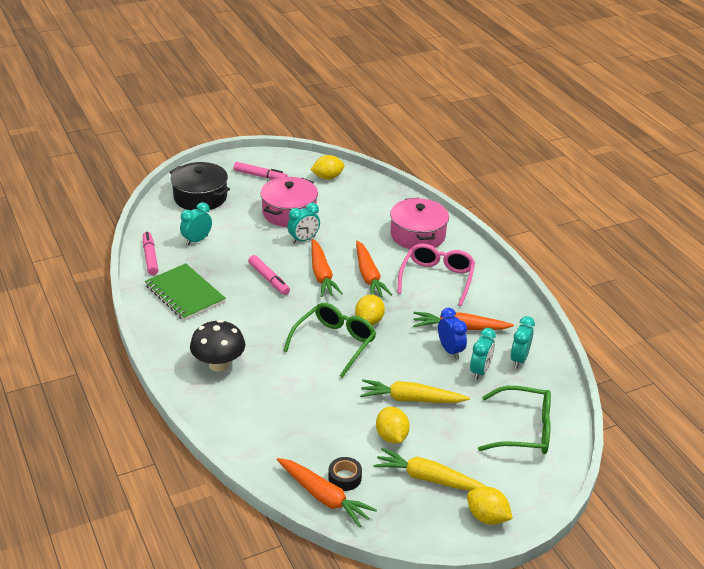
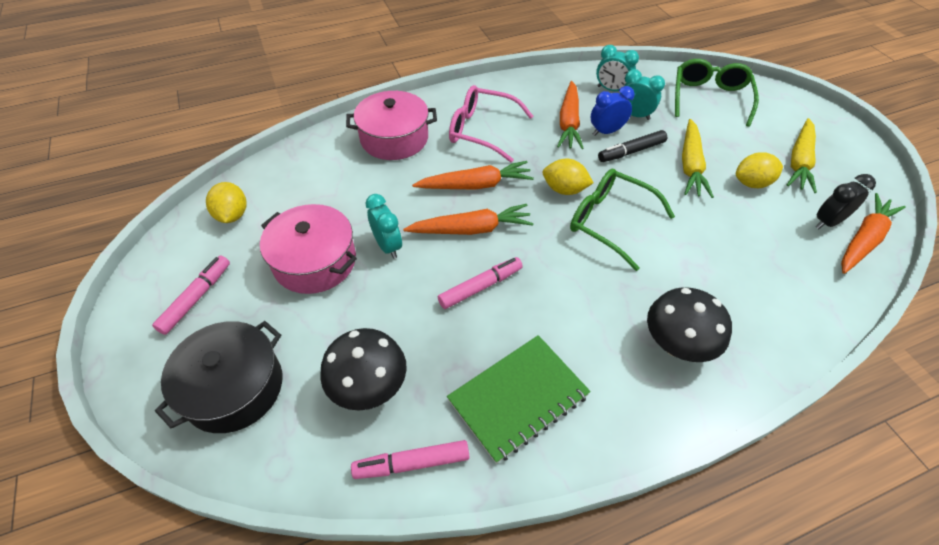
camera: 85 degrees left, 15 degrees up
turquoise clock [180,202,212,246] -> black mushroom [320,328,407,411]
black tape [328,457,362,491] -> black clock [816,174,876,229]
yellow lemon [467,487,513,525] -> none
none -> black marker [598,130,668,162]

